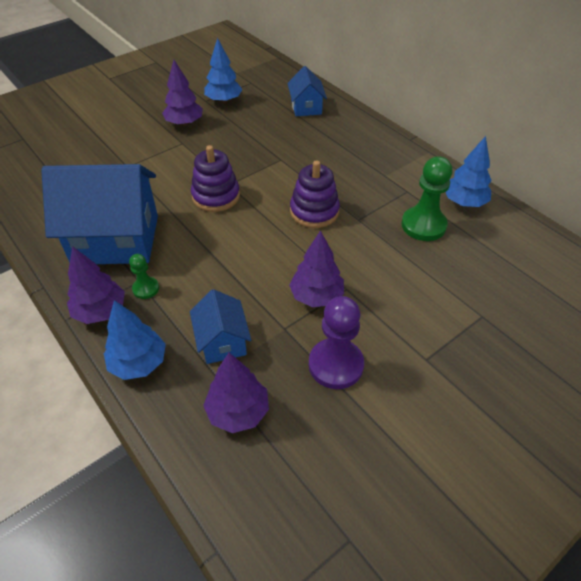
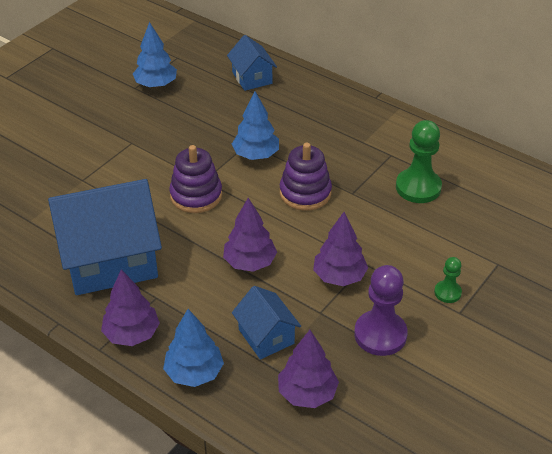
camera: 15 degrees left, 5 degrees down
green pawn [129,254,159,299] -> green pawn moved to [434,257,462,303]
purple tree [162,60,203,126] -> purple tree moved to [223,198,277,272]
blue tree [446,136,492,207] -> blue tree moved to [232,91,279,160]

